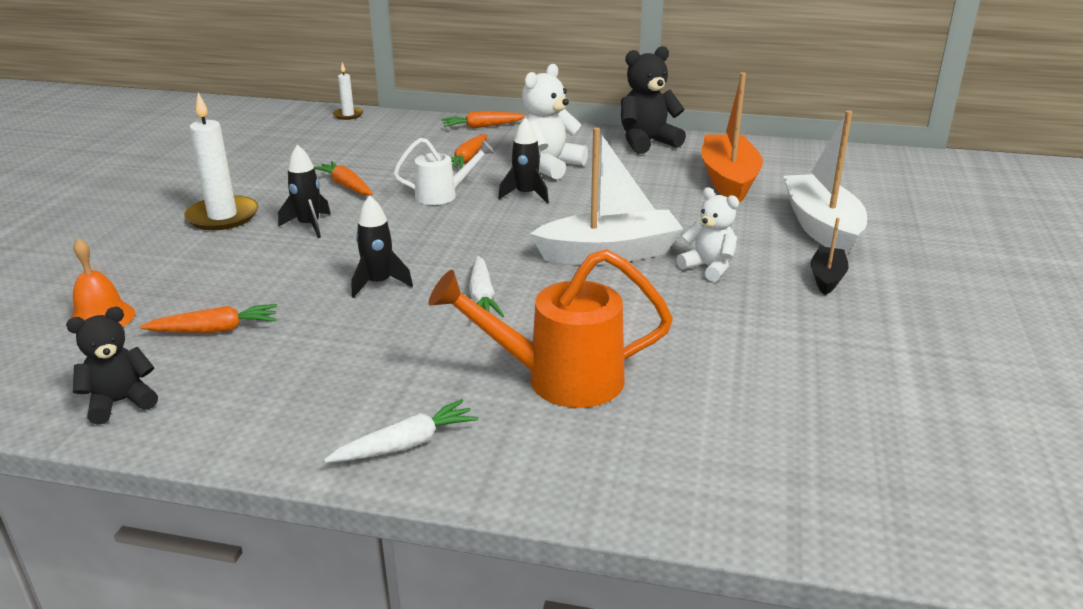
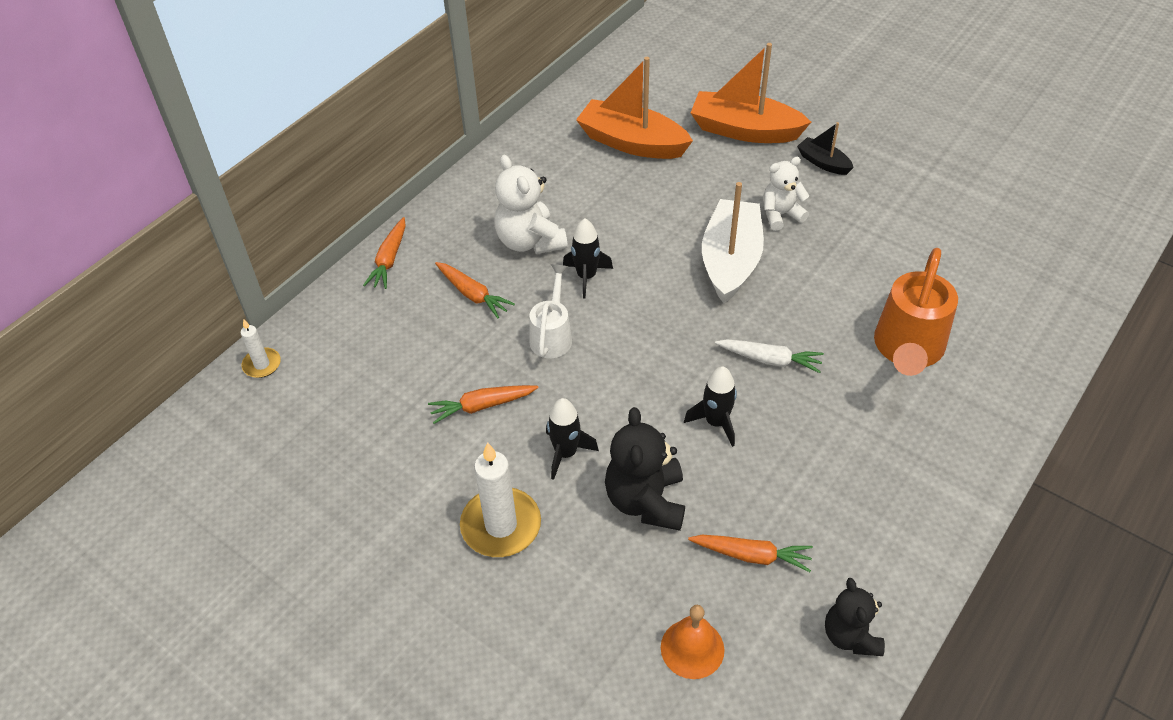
camera: 65 degrees left, 20 degrees up
orange carrot [140,304,277,333] -> orange carrot turned 90 degrees clockwise [688,535,813,572]
white carrot [324,399,478,463] -> none
black teddy bear [621,46,686,154] -> black teddy bear moved to [605,407,685,531]
white boat [783,110,867,256] -> orange boat [691,43,811,143]

